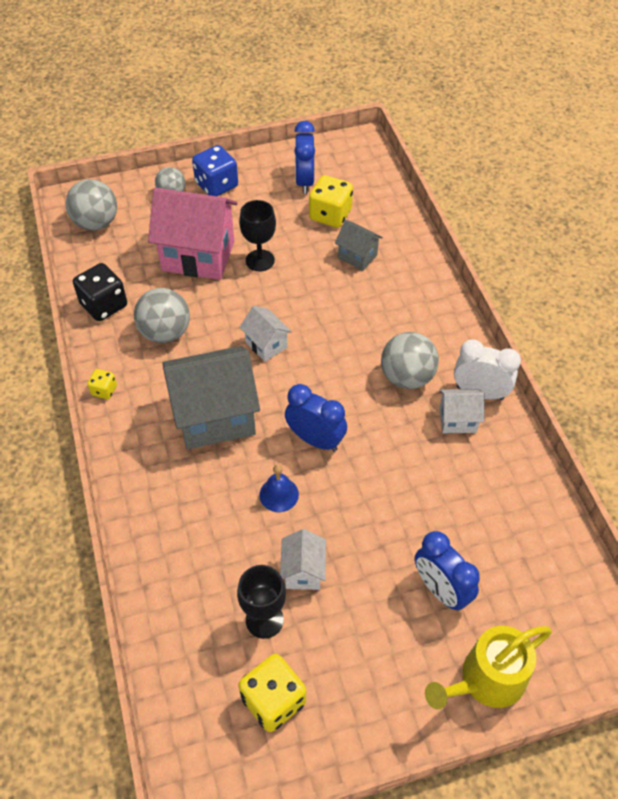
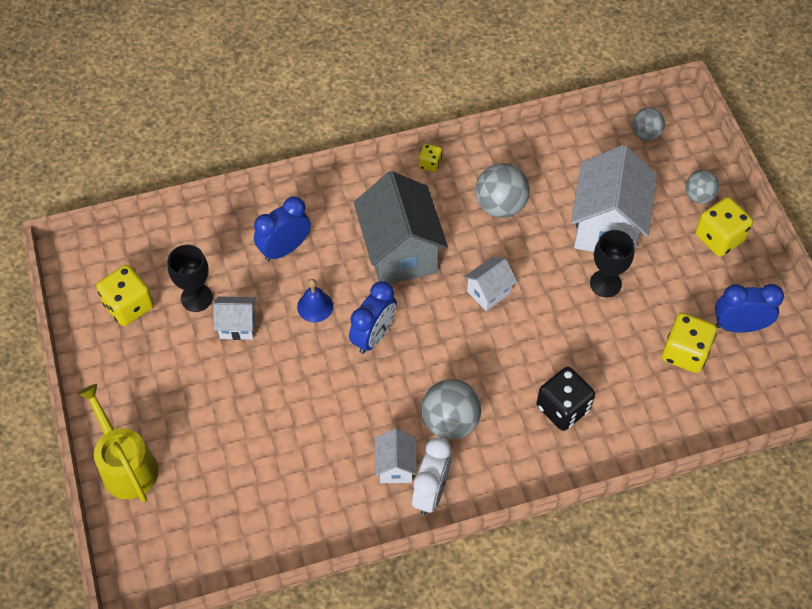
camera: 90 degrees right, 5 degrees up
grey ball [66,179,117,231] -> grey ball [632,108,665,141], size x0.63
black dice [73,263,127,321] -> black dice moved to [537,367,595,431]
pink house [148,188,237,280] -> white house [571,145,657,252]
blue dice [192,145,238,196] -> yellow dice [695,197,753,256]
grey house [335,220,383,271] -> none
blue clock [415,531,480,611] -> blue clock moved to [254,197,311,261]

